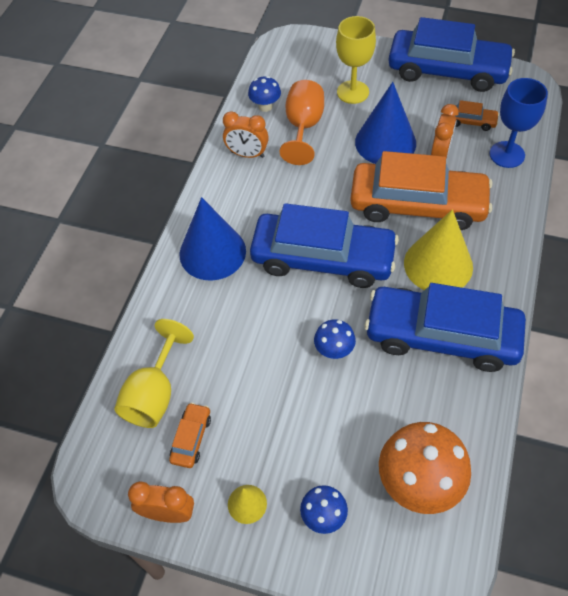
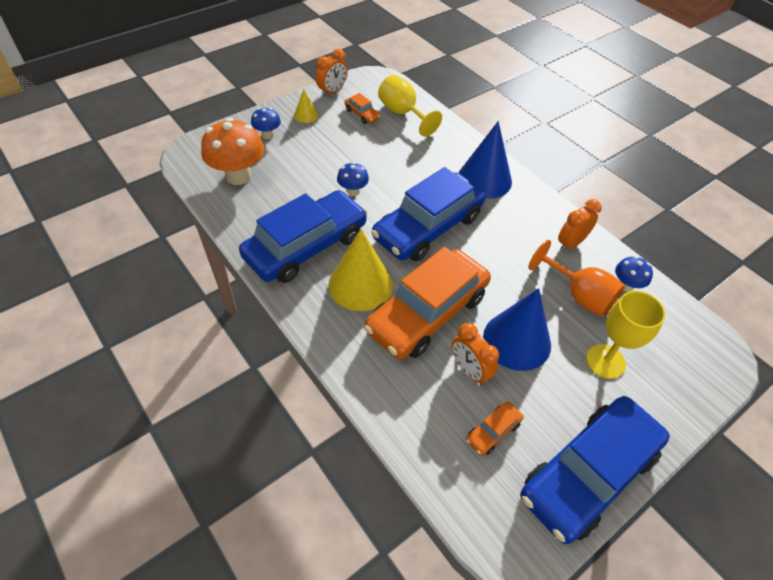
camera: 120 degrees right, 5 degrees down
blue goblet [490,78,548,168] -> none

